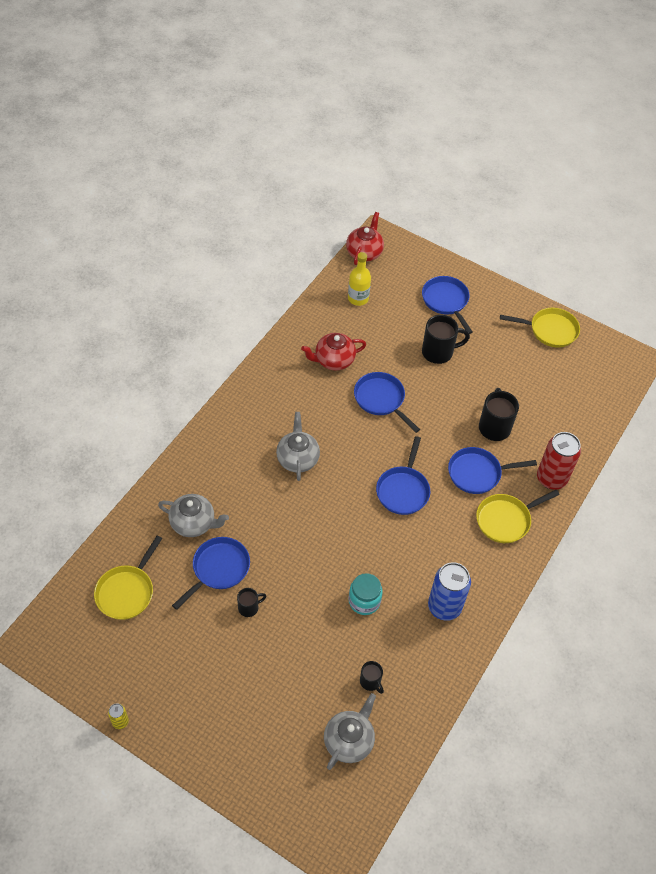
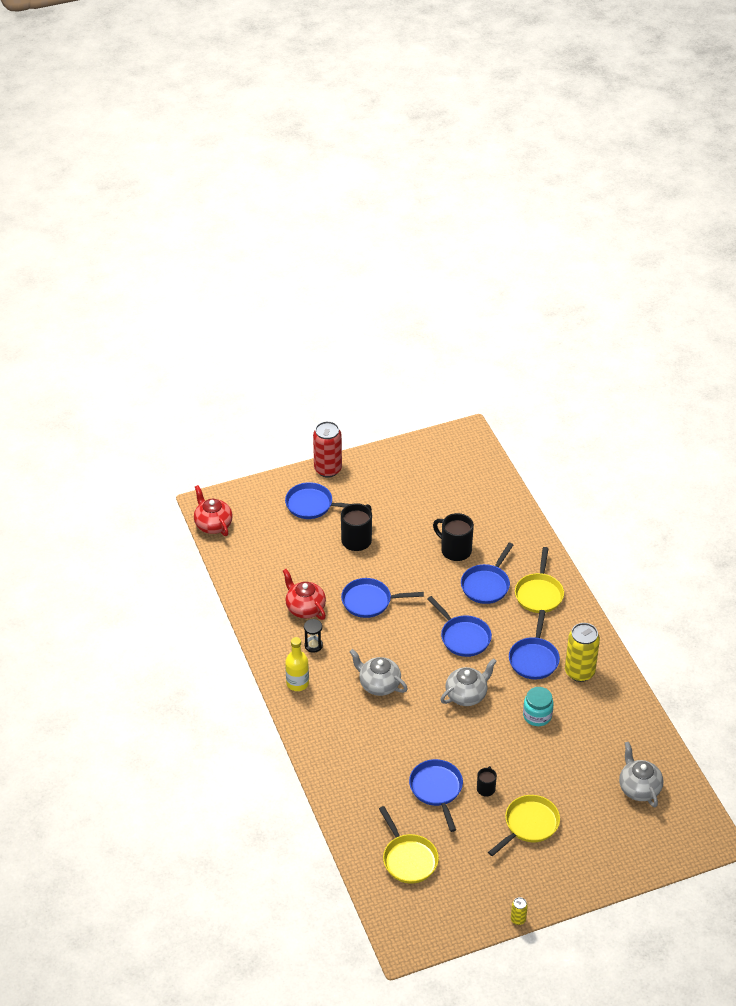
camera: 50 degrees left, 10 degrees down
grey teapot [158,494,229,537] -> grey teapot moved to [440,658,497,706]
red teapot [301,333,366,371] -> red teapot turned 120 degrees clockwise [283,569,326,620]
yellow bottle [348,252,371,306] -> yellow bottle moved to [285,637,309,691]
black mug [360,661,384,694] -> none
blue can [428,562,471,621] -> yellow can [565,623,600,682]
yellow pan [500,308,580,348] -> yellow pan moved to [488,795,560,856]
red can [537,432,581,490] -> red can moved to [313,421,342,478]
none -> black hourglass [304,619,323,653]
none -> blue pan [509,610,560,679]

